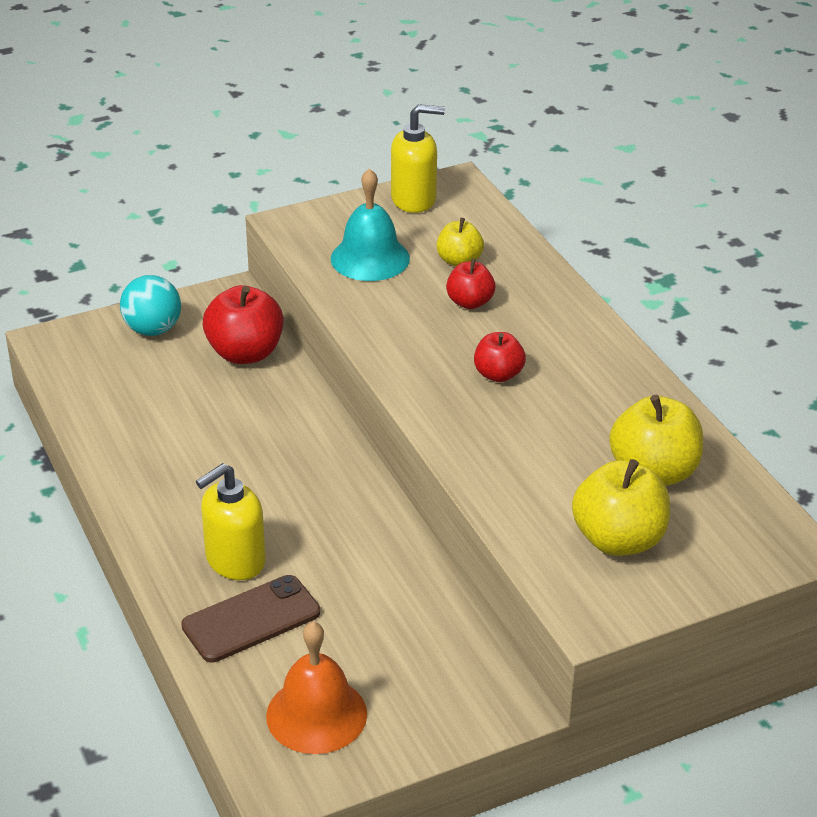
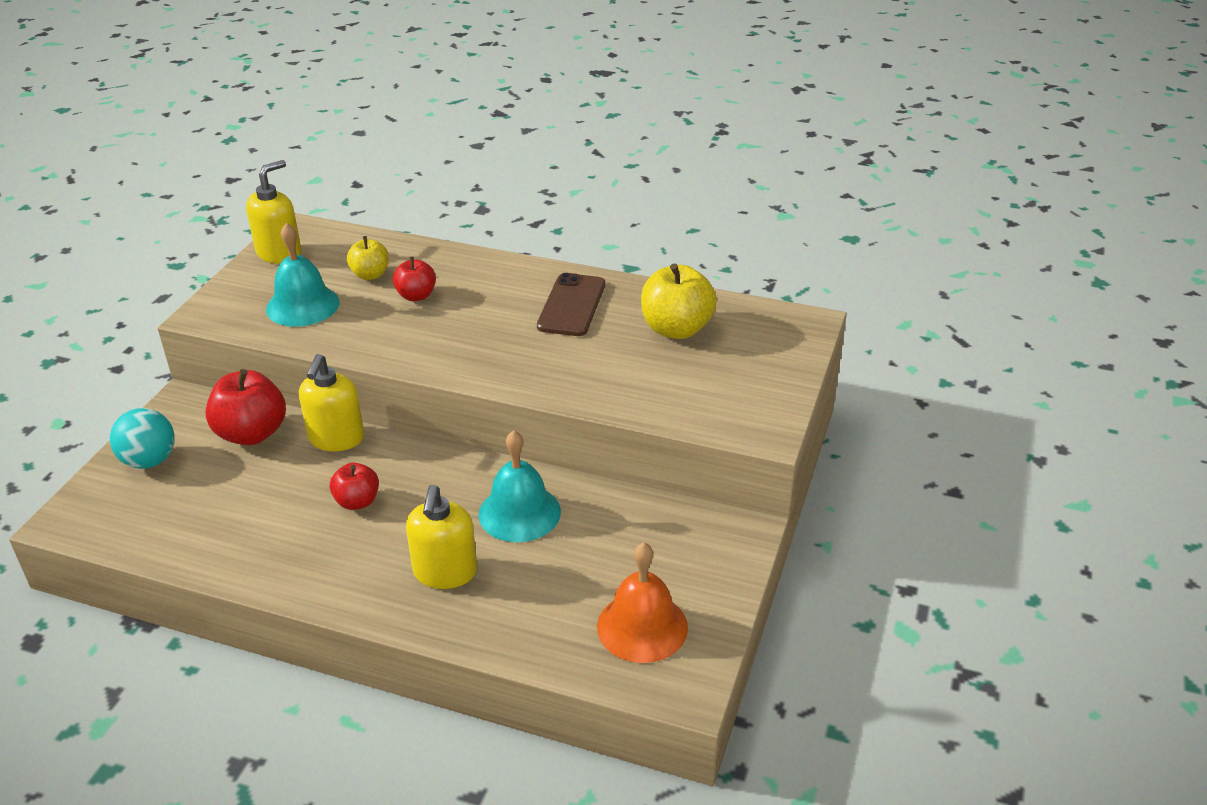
camera: 45 degrees left, 0 degrees up
brown phone [181,575,321,662] -> brown phone moved to [537,273,605,336]
red apple [474,332,526,382] -> red apple moved to [330,463,379,510]
yellow apple [572,459,670,556] -> none
none -> yellow soap dispenser [299,354,364,451]
none -> turquoise bell [479,430,561,542]

